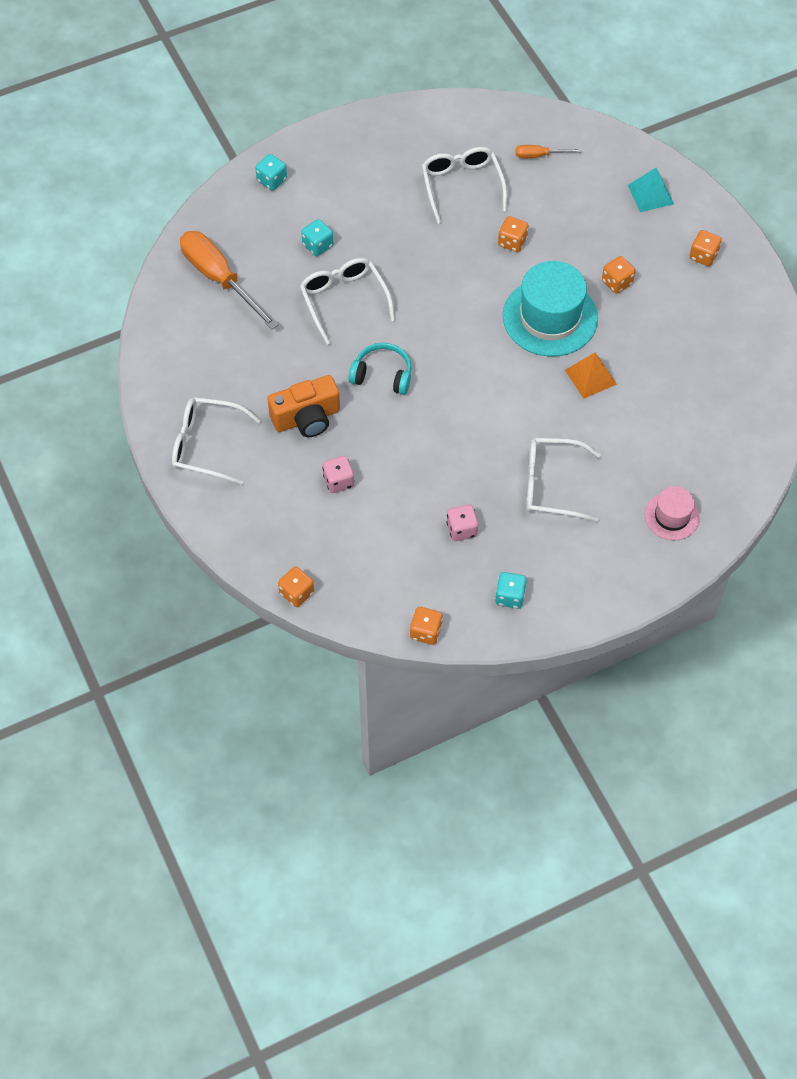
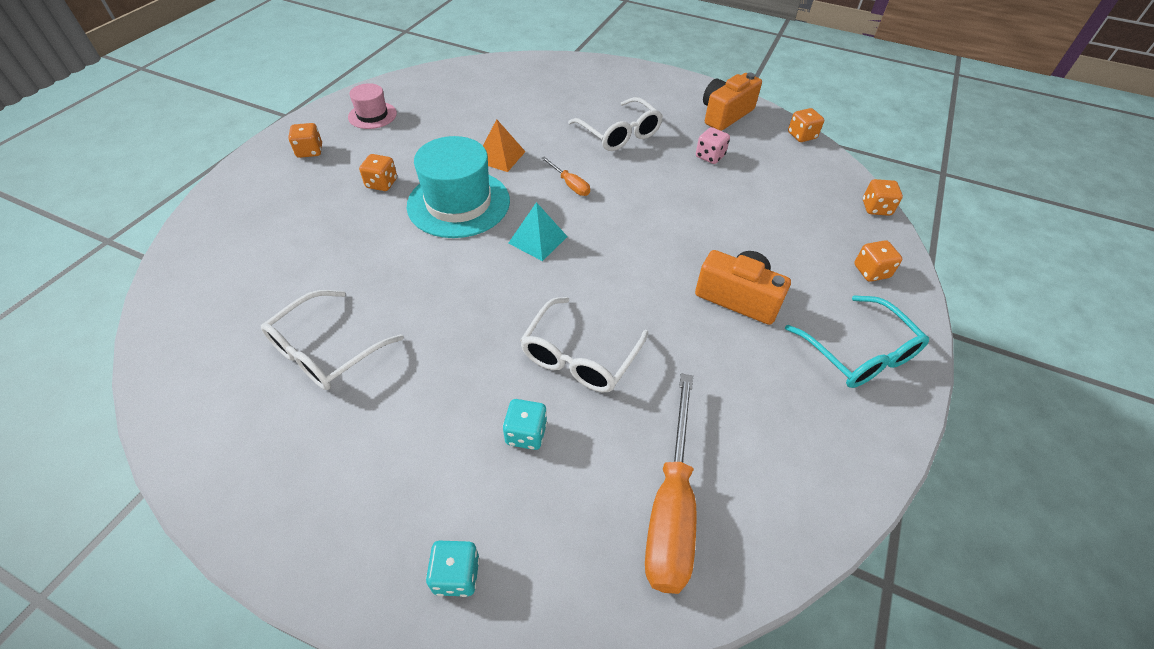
camera: 130 degrees left, 10 degrees down
white glasses [172,397,261,485] -> turquoise glasses [785,295,929,388]
pink dice [322,456,354,493] -> none
turquoise headphones [349,343,412,395] -> none
turquoise dice [495,572,527,609] -> orange camera [703,73,762,131]
orange dice [498,216,529,252] -> orange dice moved to [854,240,902,282]
orange screwdriver [516,145,581,158] -> orange screwdriver moved to [541,157,590,196]
turquoise pyramid [628,168,674,212] -> turquoise pyramid moved to [508,202,568,261]
pink hat [645,486,700,540] -> pink hat moved to [348,83,397,129]

